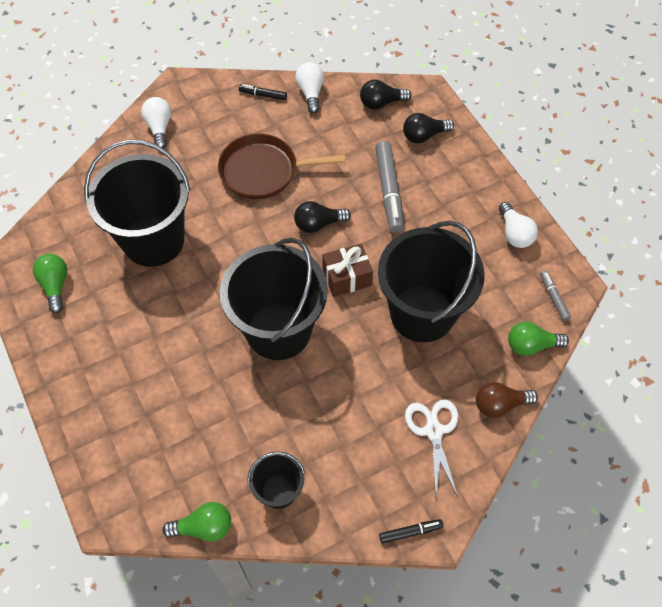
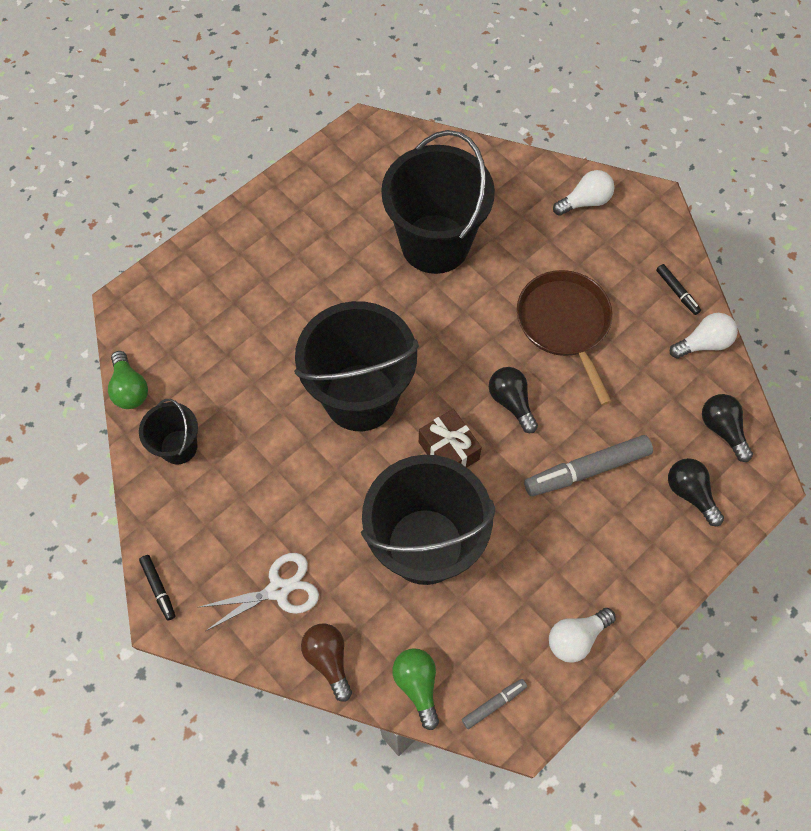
camera: 75 degrees right, 5 degrees up
green light bulb [33,254,67,313] -> none
black marker [239,84,287,100] -> black marker turned 150 degrees clockwise [656,264,701,315]

